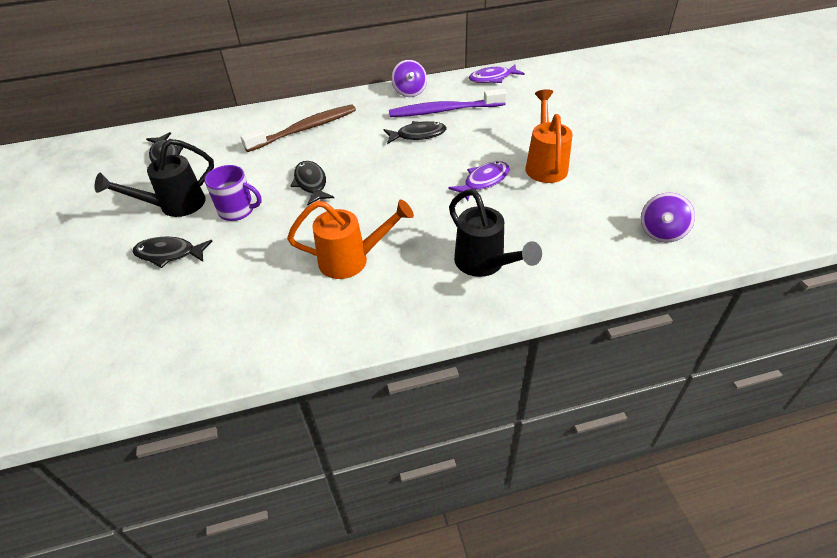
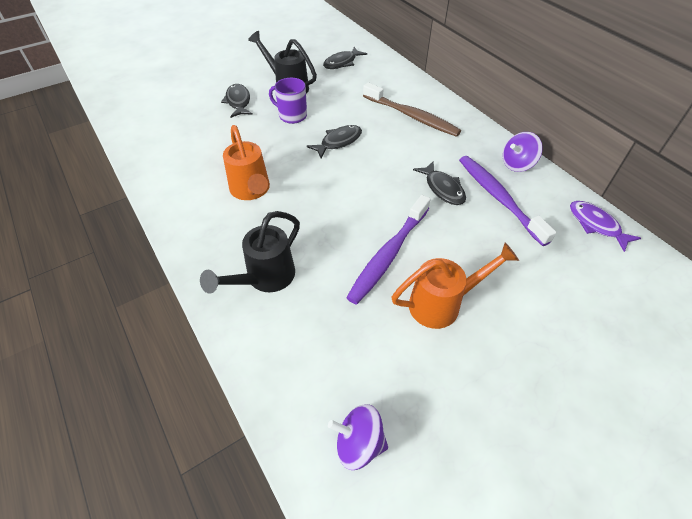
camera: 70 degrees right, 5 degrees up
purple mug [205,165,262,221] -> purple mug turned 120 degrees clockwise [269,78,307,124]
purple fish [448,161,510,201] -> purple toothbrush [346,195,431,305]

